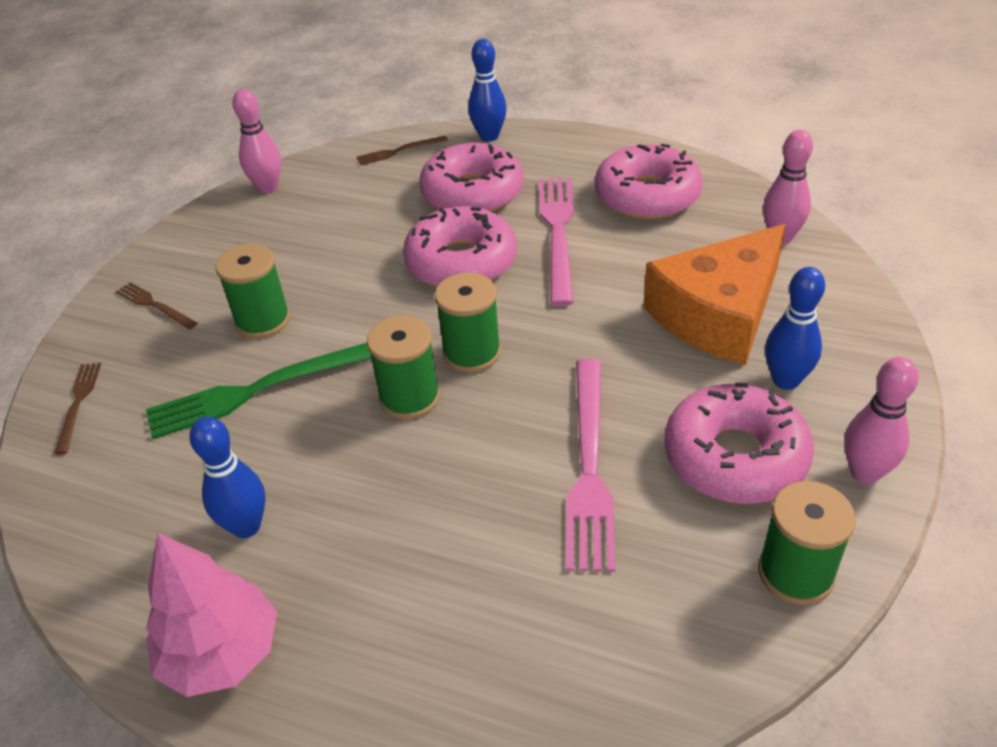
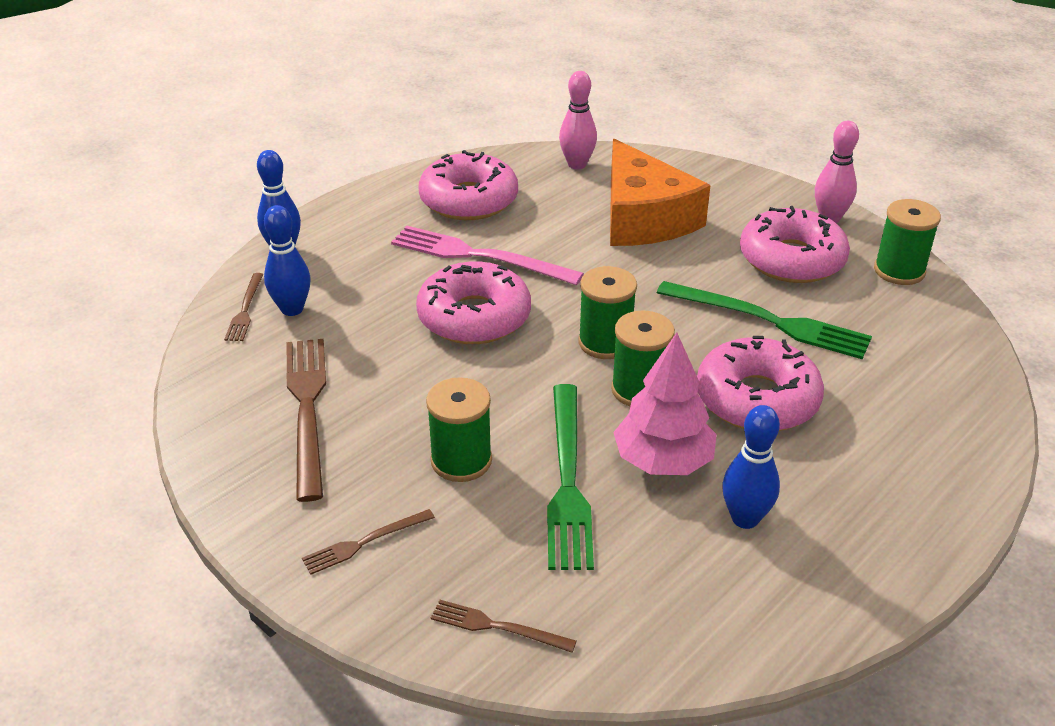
camera: 70 degrees left, 5 degrees down
pink tree [146,533,277,697] -> pink tree moved to [613,333,717,475]
pink bowling pin [232,89,281,193] -> none
pink donut [419,143,523,212] -> pink donut moved to [697,336,824,431]
pink fork [566,359,615,572] -> green fork [657,281,872,359]
blue bowling pin [765,267,825,390] -> blue bowling pin moved to [264,205,310,316]
none -> brown fork [286,339,326,502]

